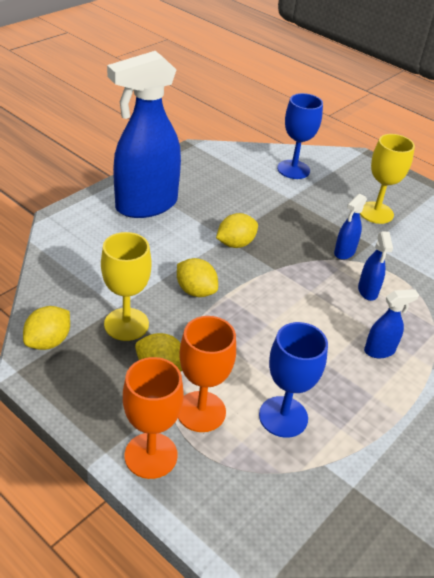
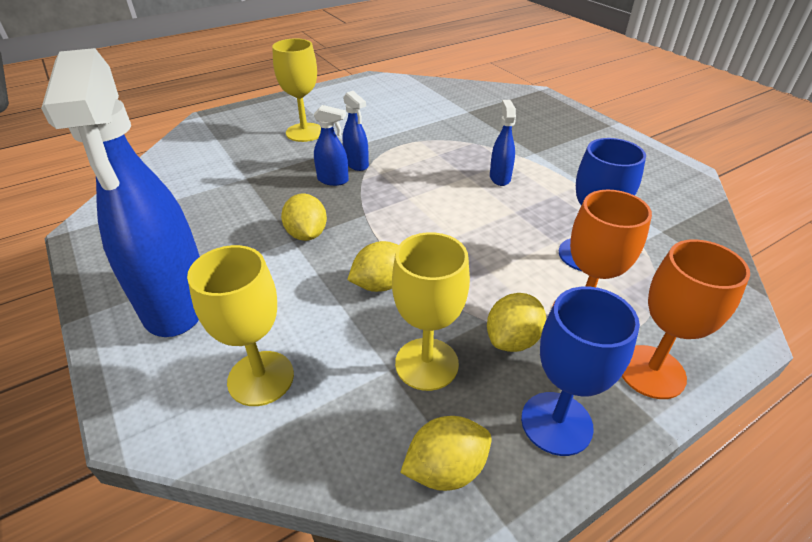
camera: 70 degrees left, 0 degrees up
yellow lemon [23,306,70,350] -> yellow lemon turned 75 degrees counterclockwise [400,416,492,491]
blue goblet [277,93,323,179] -> blue goblet moved to [521,287,640,456]
blue spray bottle [358,231,393,301] -> blue spray bottle moved to [314,105,349,186]
none -> yellow goblet [187,245,294,406]

